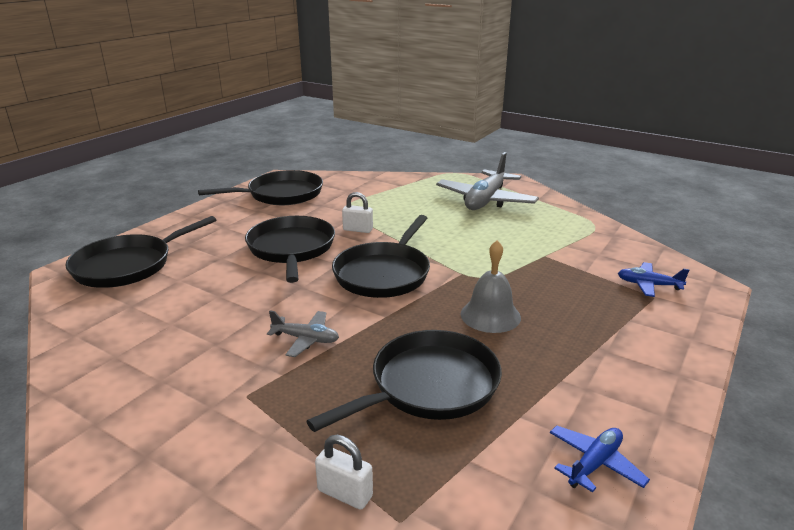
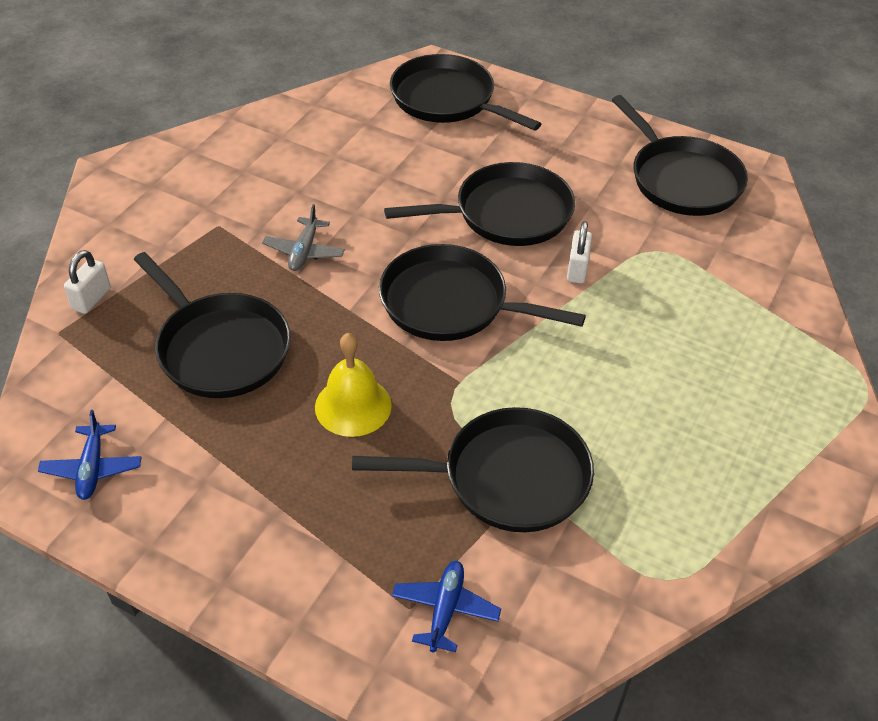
camera: 85 degrees right, 20 degrees up
grey plane [436,152,539,210] -> none
grey bell [461,240,521,333] -> yellow bell [315,333,392,437]
blue plane [550,425,650,492] -> blue plane turned 45 degrees clockwise [38,410,141,500]
none -> black pan [352,407,594,532]

